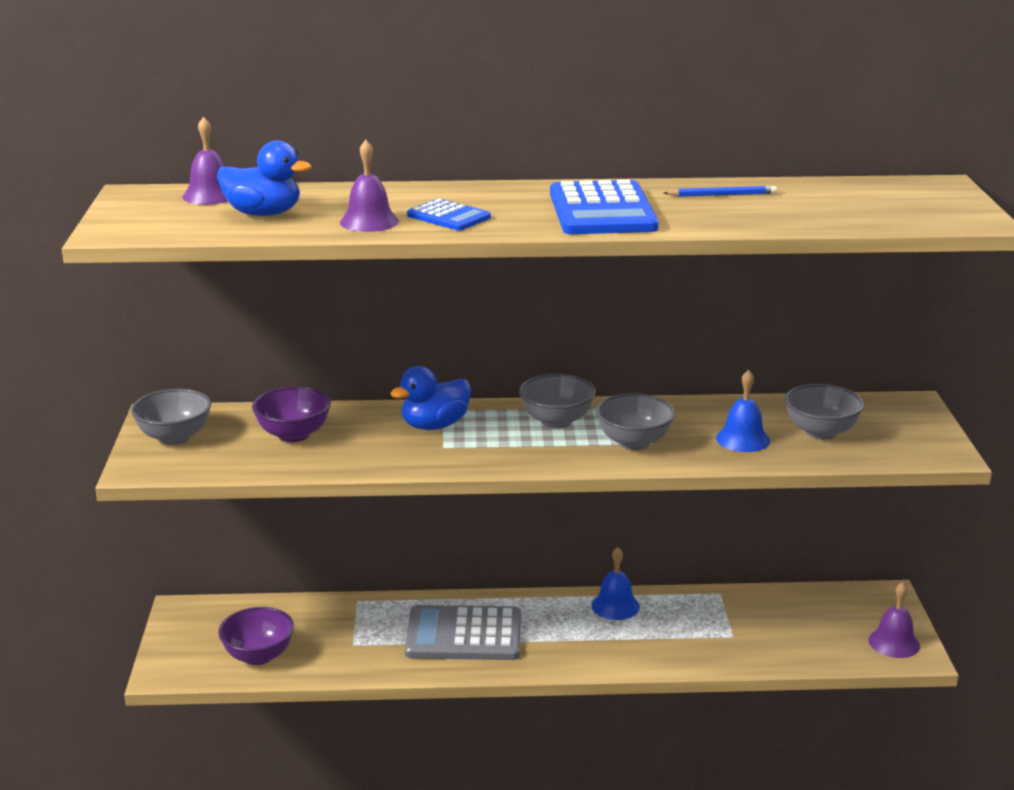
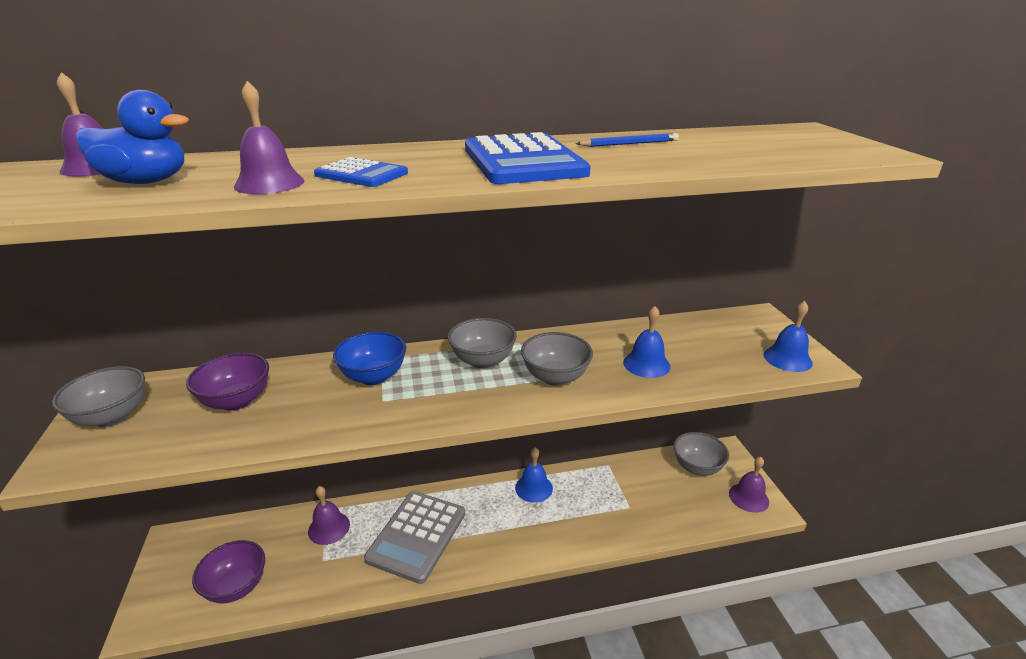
camera: 10 degrees left, 5 degrees up
blue duck [390,366,471,430] -> blue bowl [333,331,406,385]
grey calculator [405,605,521,660] -> grey calculator turned 60 degrees counterclockwise [364,491,465,584]
grey bowl [784,384,864,440] -> grey bowl moved to [674,432,729,476]
none -> purple bell [308,486,350,545]
none -> blue bell [763,301,813,372]

